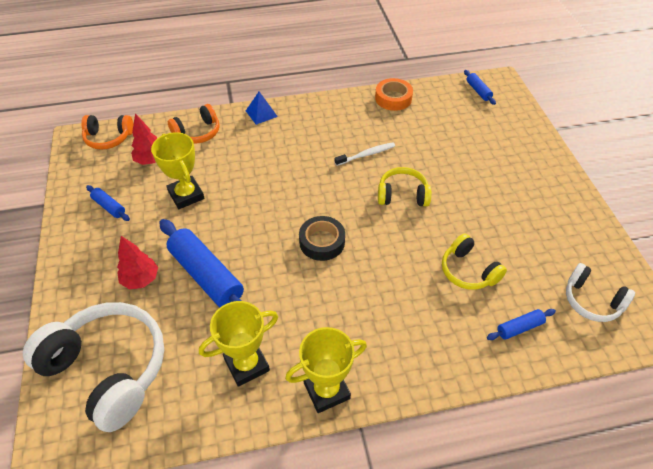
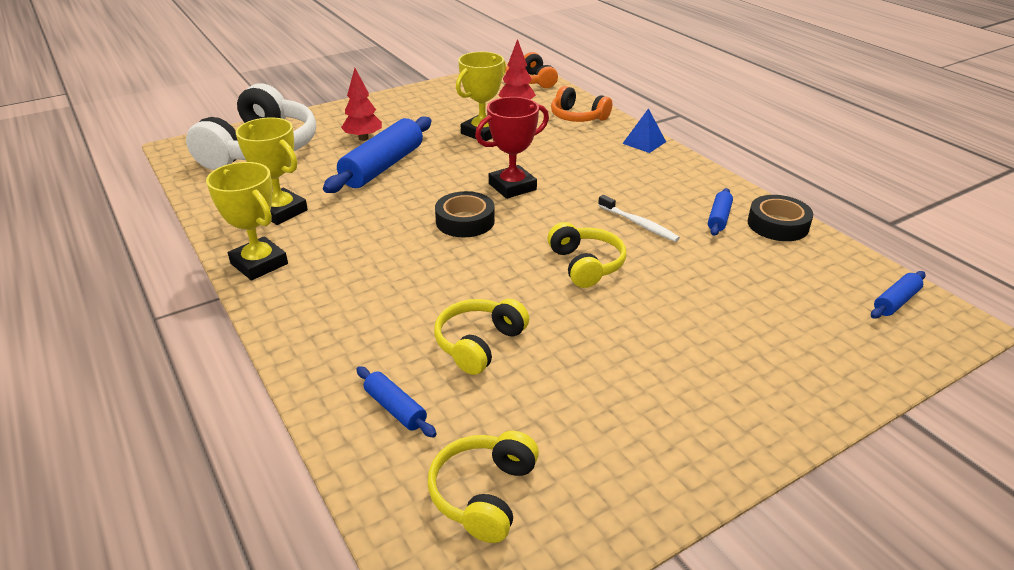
camera: 70 degrees right, 15 degrees down
blue rolling pin [86,185,130,221] -> blue rolling pin moved to [708,188,733,236]
orange tape [375,78,413,111] -> black tape [748,195,813,241]
white headphones [566,263,635,322] -> yellow headphones [428,431,539,543]
none -> red trophy [475,97,549,199]

